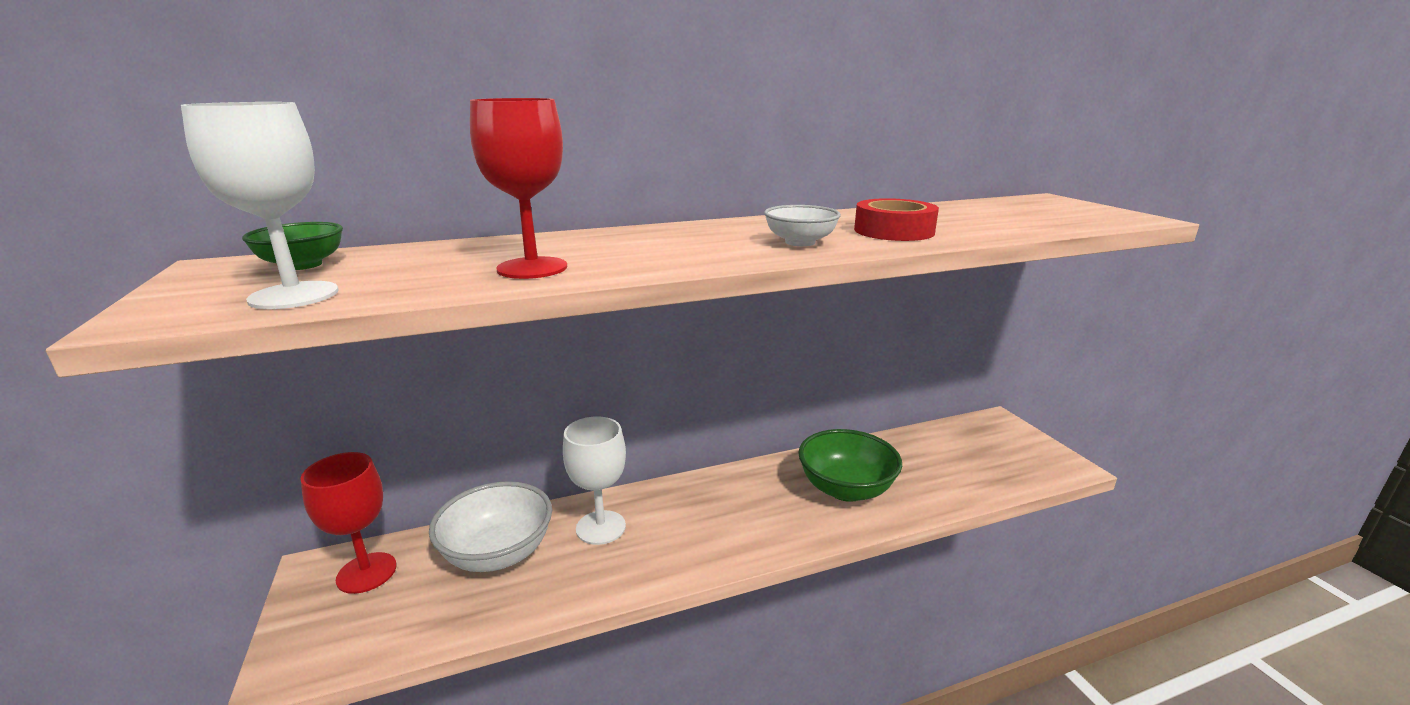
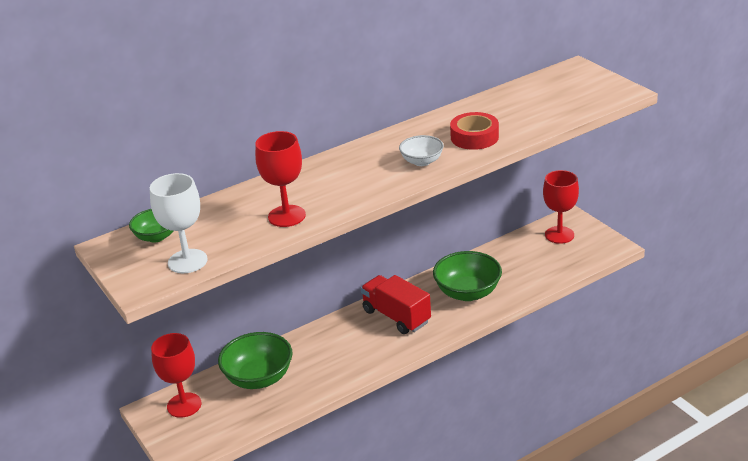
camera: 10 degrees left, 10 degrees up
white bowl [429,481,552,572] -> green bowl [218,332,293,389]
white goblet [563,416,626,545] -> none
none -> red truck [361,275,431,334]
none -> red goblet [543,170,579,244]

